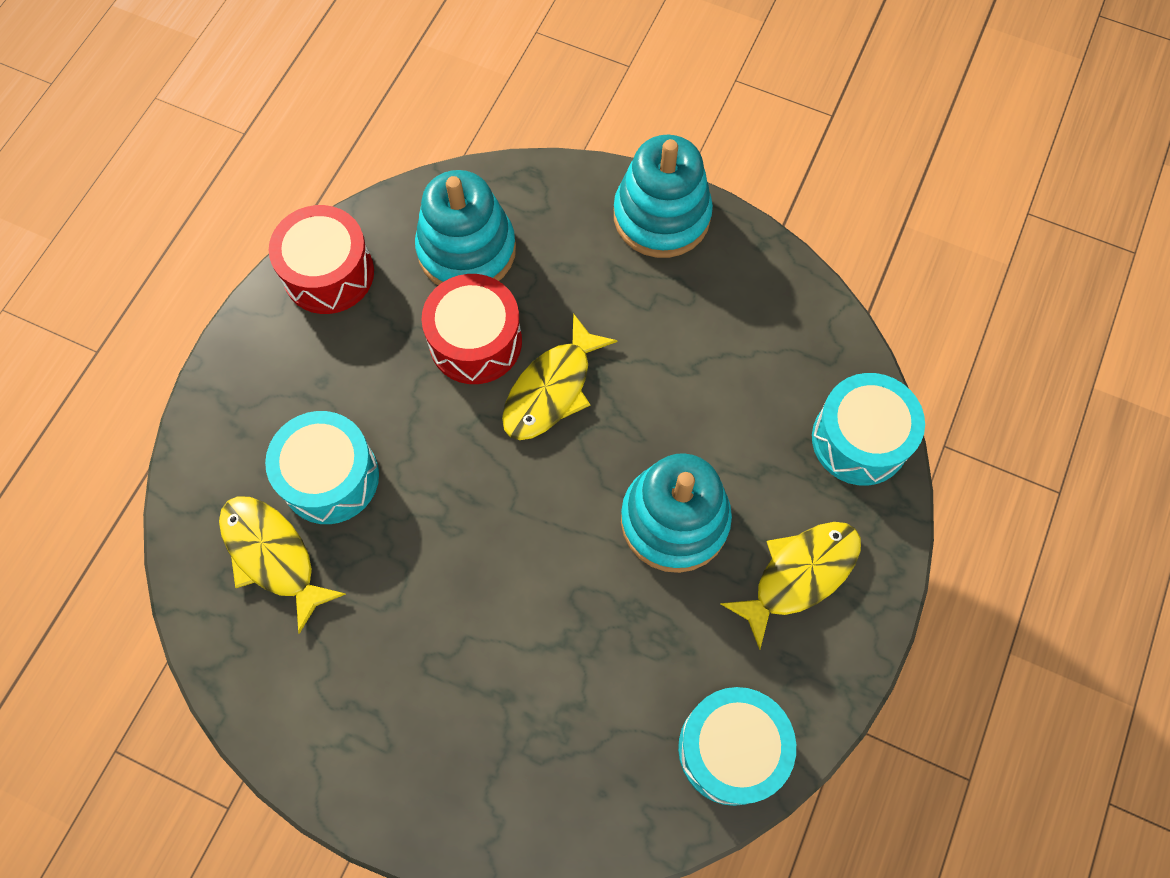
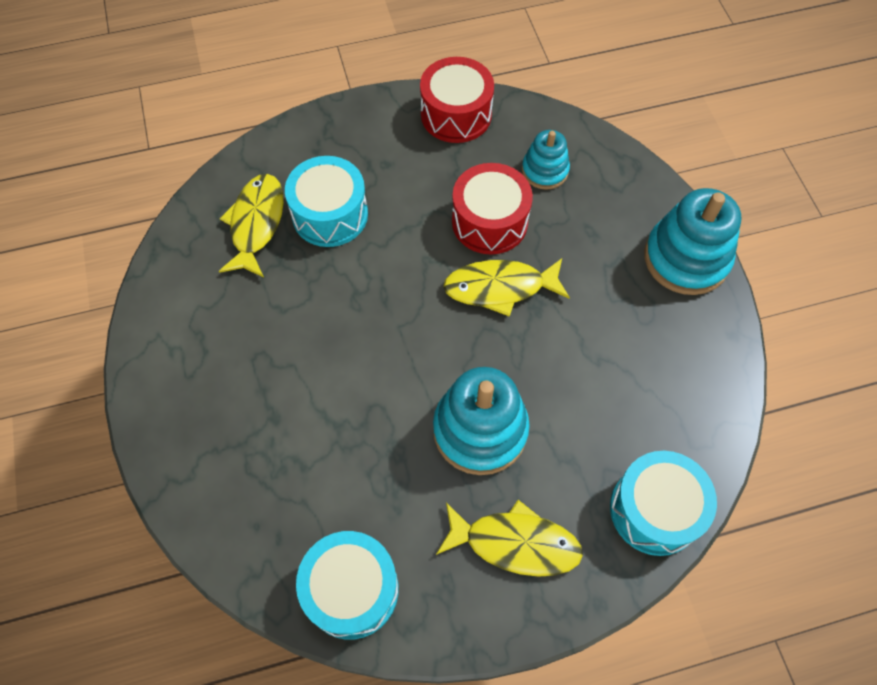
camera: 50 degrees right, 5 degrees down
turquoise stacking toy [415,170,516,285] -> turquoise stacking toy [522,130,570,190], size x0.58

